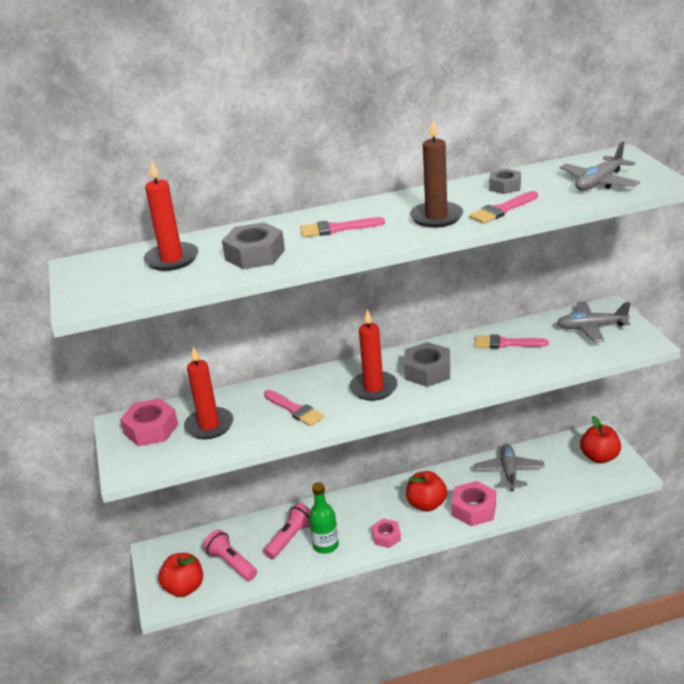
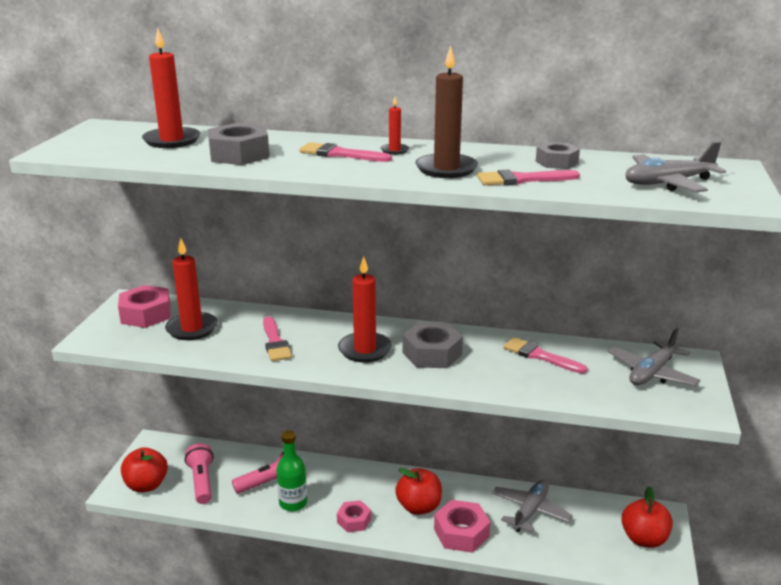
camera: 25 degrees right, 5 degrees down
grey plane [557,301,631,342] -> grey plane turned 75 degrees counterclockwise [608,328,700,386]
none -> red candle [381,97,409,155]

